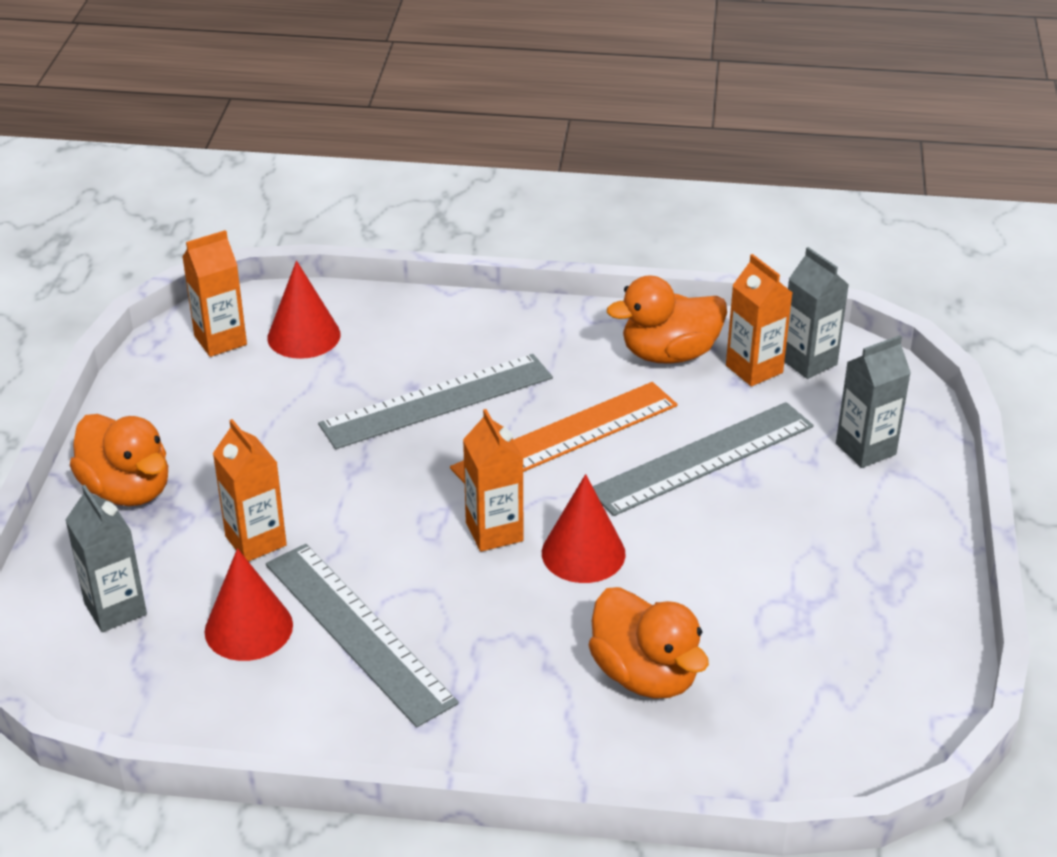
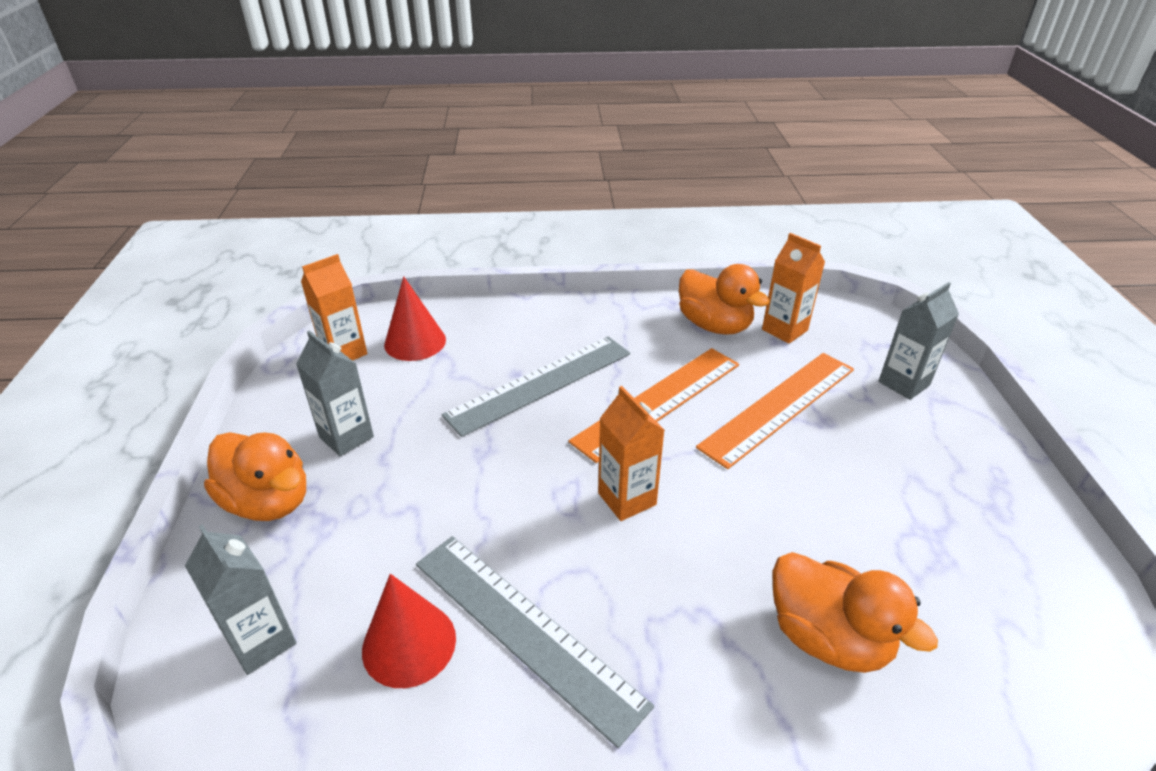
camera: 10 degrees left, 0 degrees up
orange carton [213,419,287,562] -> none
red cone [542,474,626,583] -> none
grey ruler [593,402,814,516] -> orange ruler [696,353,854,469]
orange duck [607,275,727,364] -> orange duck turned 105 degrees counterclockwise [679,264,770,335]
grey carton [784,247,849,379] -> grey carton moved to [296,330,374,456]

